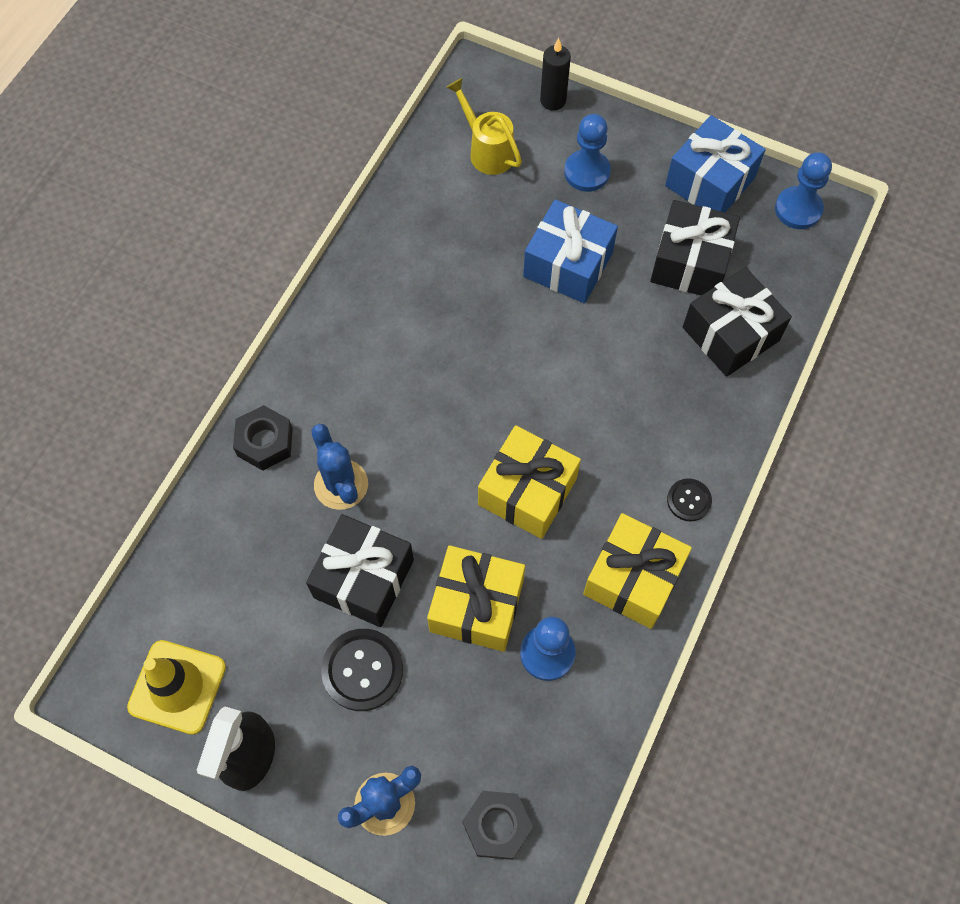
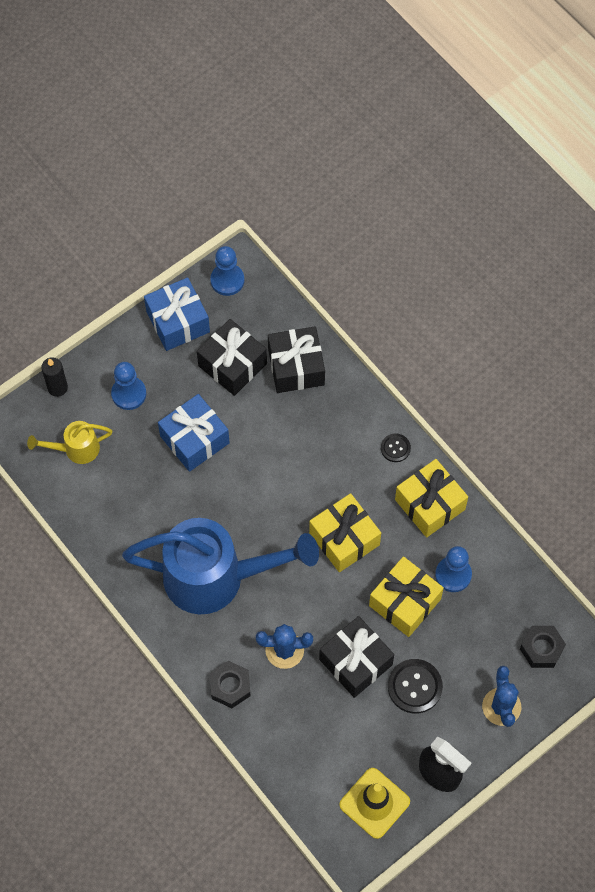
camera: 65 degrees left, 0 degrees up
none -> blue watering can [122,518,319,614]

